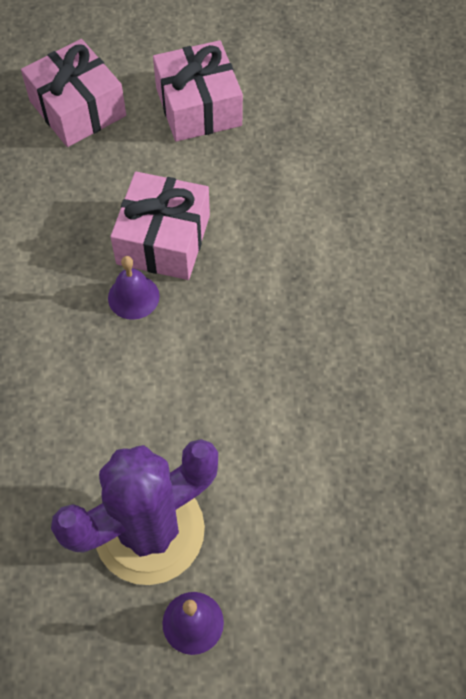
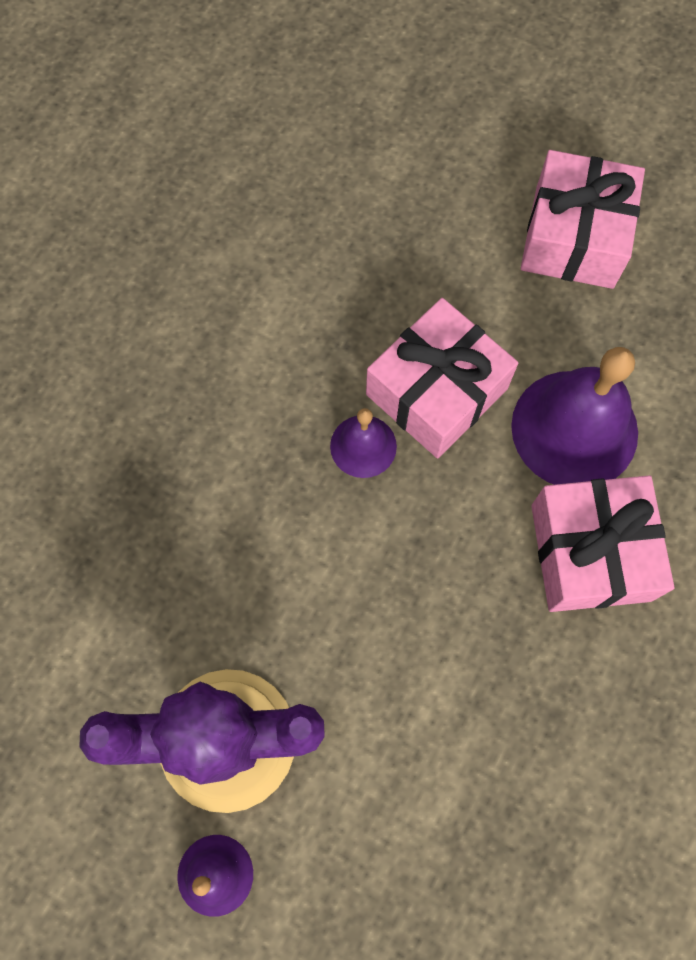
camera: 30 degrees right, 10 degrees up
pink gift [21,39,126,147] -> pink gift moved to [531,475,674,612]
none -> purple bell [511,347,638,485]

